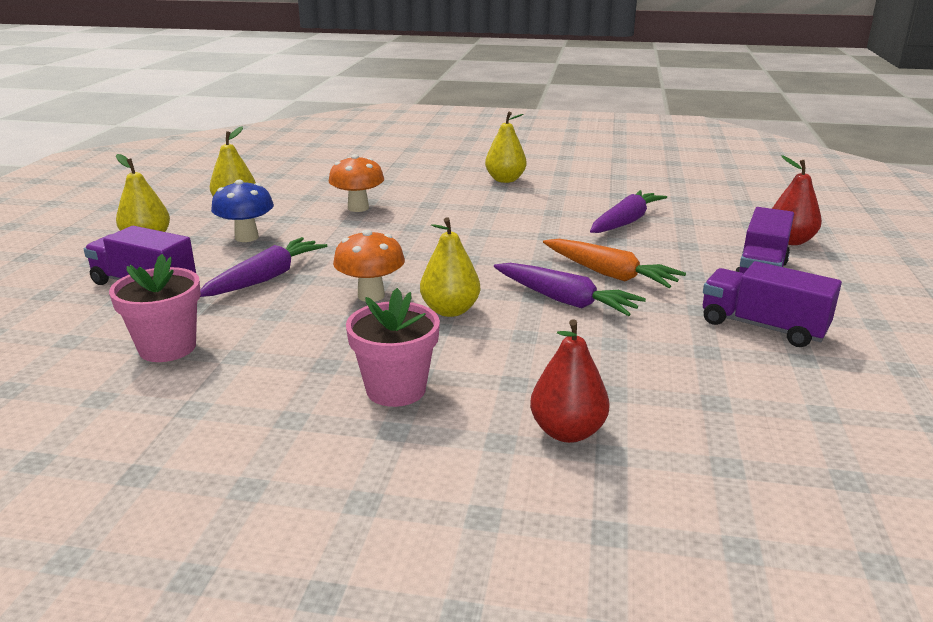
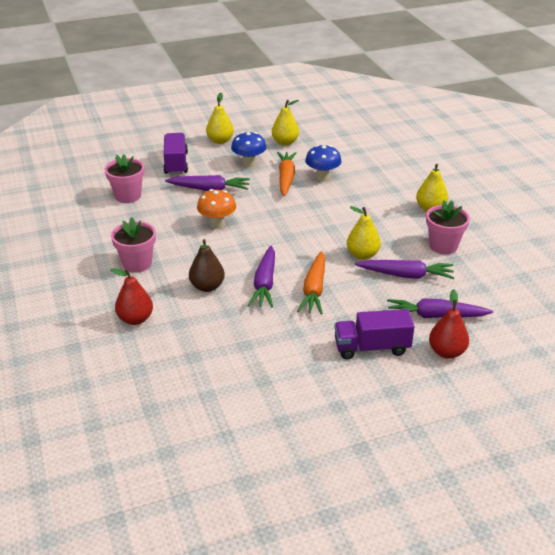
camera: 60 degrees right, 10 degrees up
orange mushroom [329,154,384,212] -> blue mushroom [305,145,342,181]
yellow pear [420,217,480,317] -> yellow pear moved to [347,206,381,260]
purple truck [703,261,842,347] -> none
none -> brown pear [189,239,225,292]
none -> orange carrot [277,152,296,196]
none -> purple carrot [387,299,493,318]
none -> pink flower pot [426,200,470,254]

